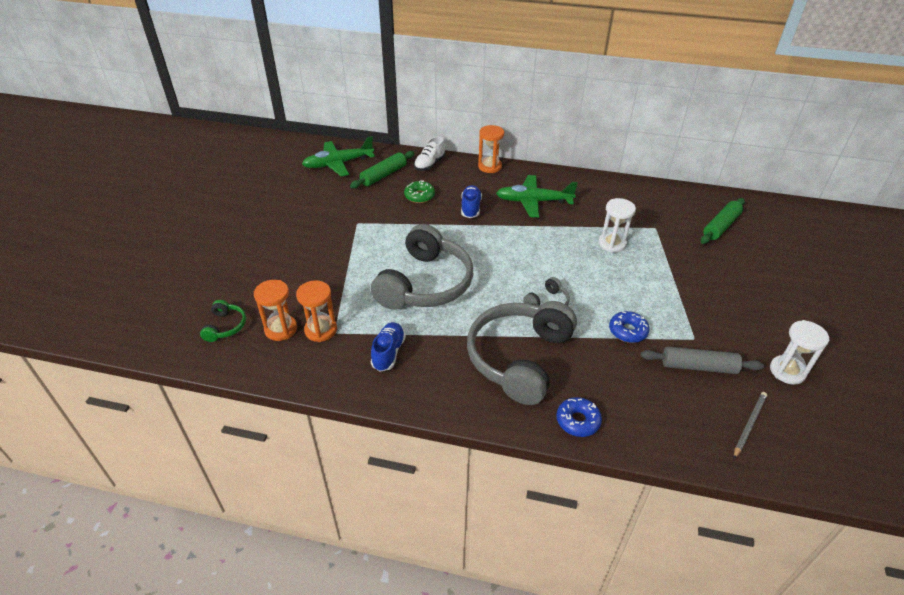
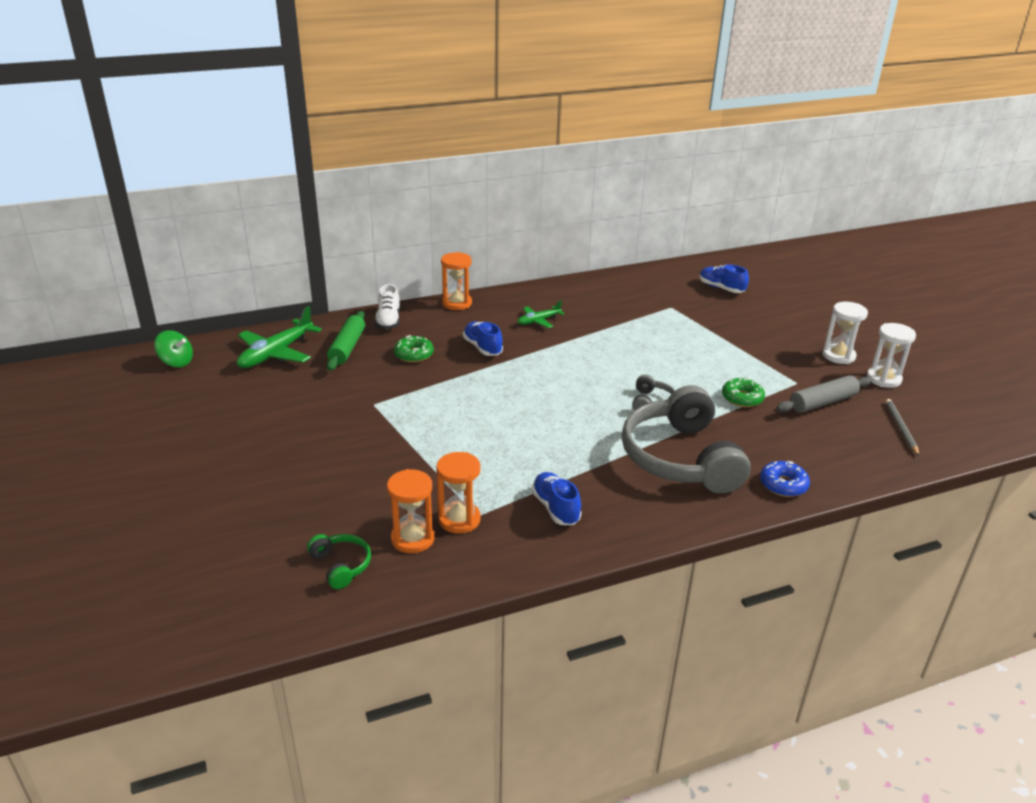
camera: 35 degrees left, 10 degrees down
grey headphones [371,224,473,310] -> none
green plane [496,175,578,217] -> green plane [517,301,565,328], size x0.56
white hourglass [599,198,636,253] -> white hourglass moved to [823,302,868,364]
blue donut [609,311,649,343] -> green donut [722,378,765,407]
green rolling pin [701,198,745,244] -> blue shoe [700,264,749,293]
none -> green spinning top [154,330,193,367]

